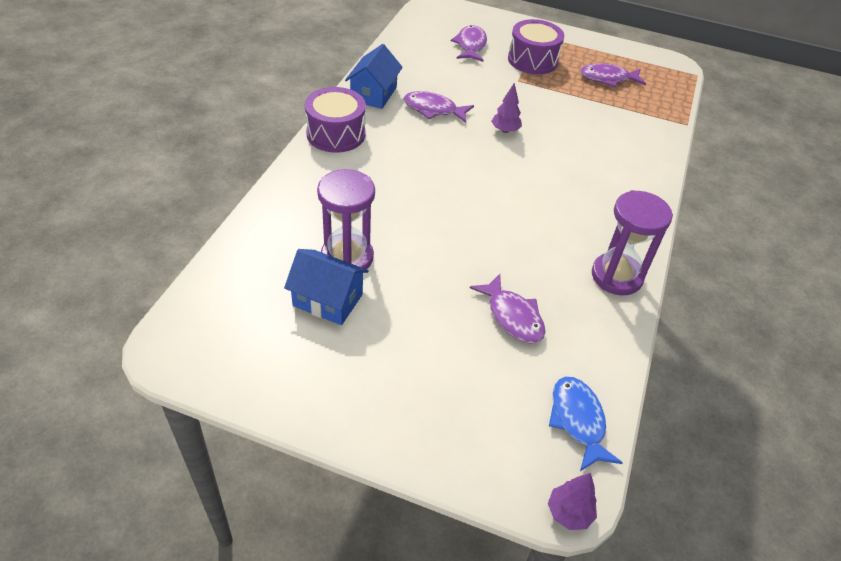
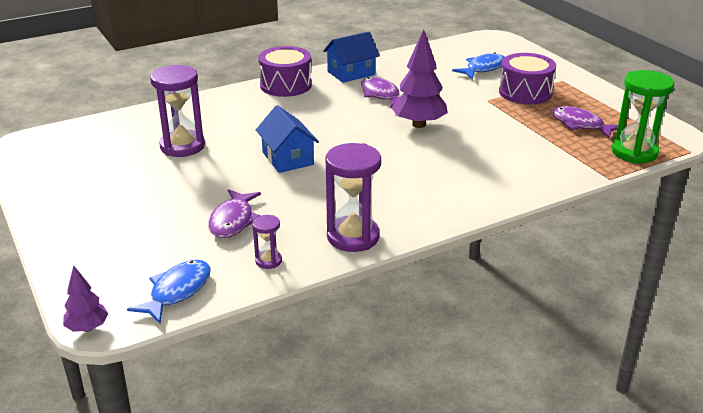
camera: 45 degrees right, 15 degrees down
blue house [284,249,369,325] -> blue house moved to [256,105,319,173]
purple fish [451,25,487,62] -> blue fish [452,52,505,79]
purple tree [491,83,522,133] -> purple tree [391,29,448,128], size x1.83
none -> purple hourglass [252,215,282,269]
none -> green hourglass [612,70,674,164]

